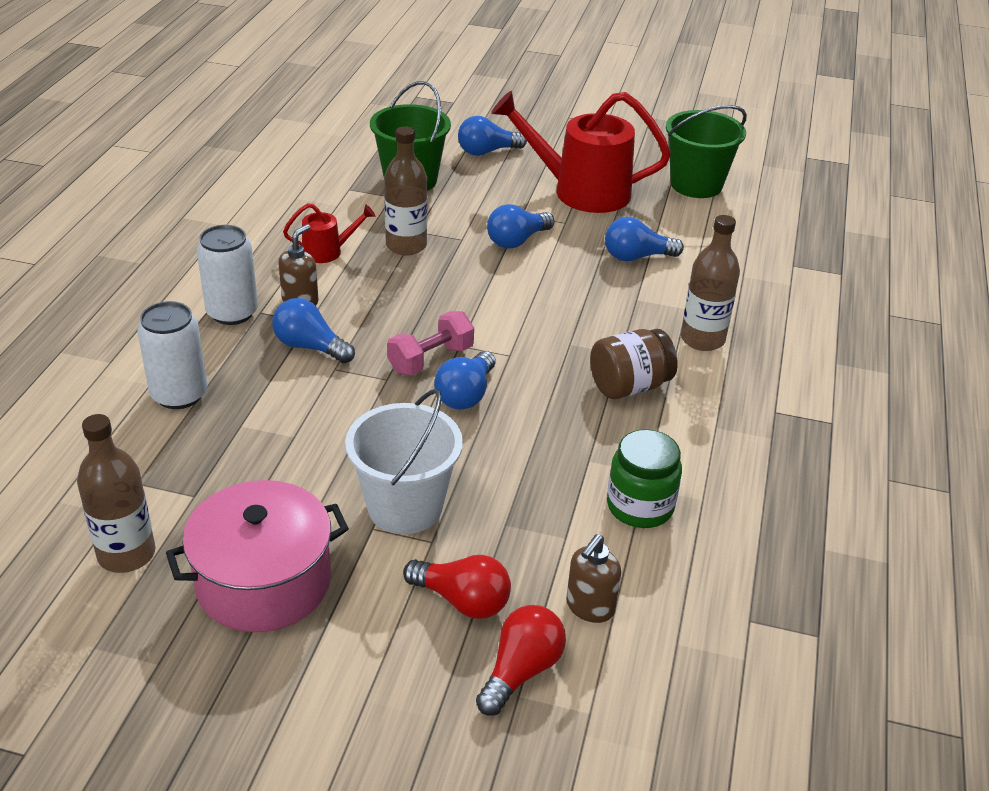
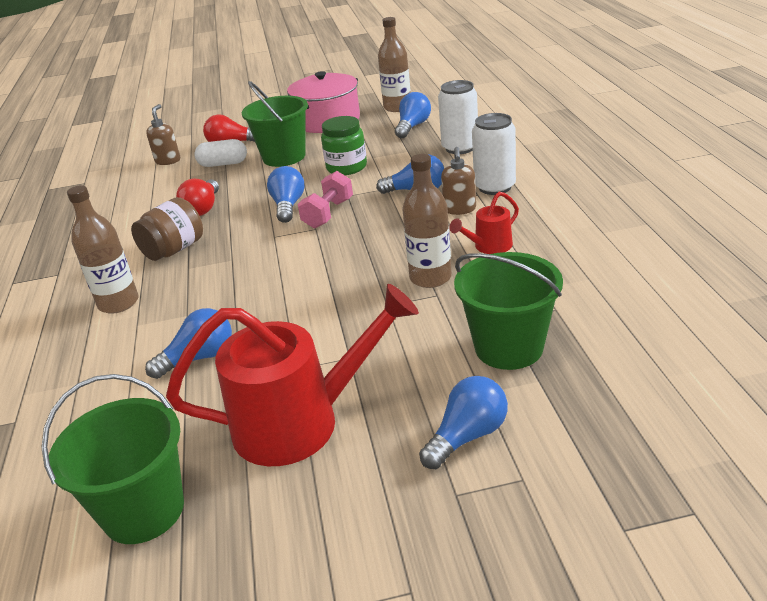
camera: 160 degrees right, 5 degrees down
white bucket [345,389,463,534] -> green bucket [242,81,308,167]
red light bulb [476,605,566,716] -> red light bulb moved to [176,179,219,216]
blue light bulb [487,204,554,249] -> blue light bulb moved to [395,92,431,138]
green jar [607,429,682,528] -> green jar moved to [321,116,367,175]
none -> white capsule [194,139,247,167]

